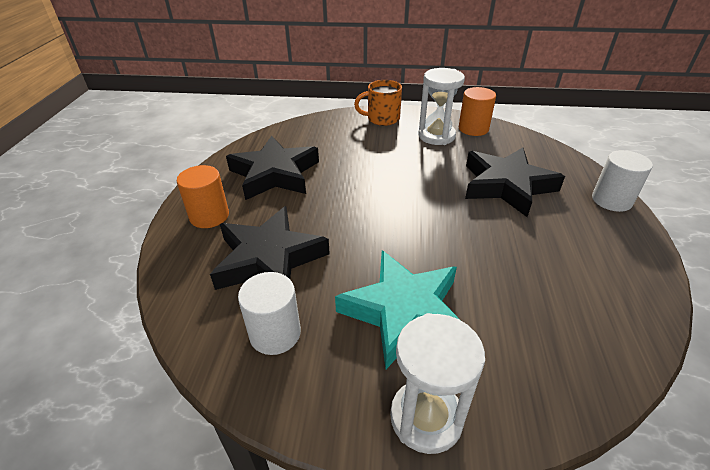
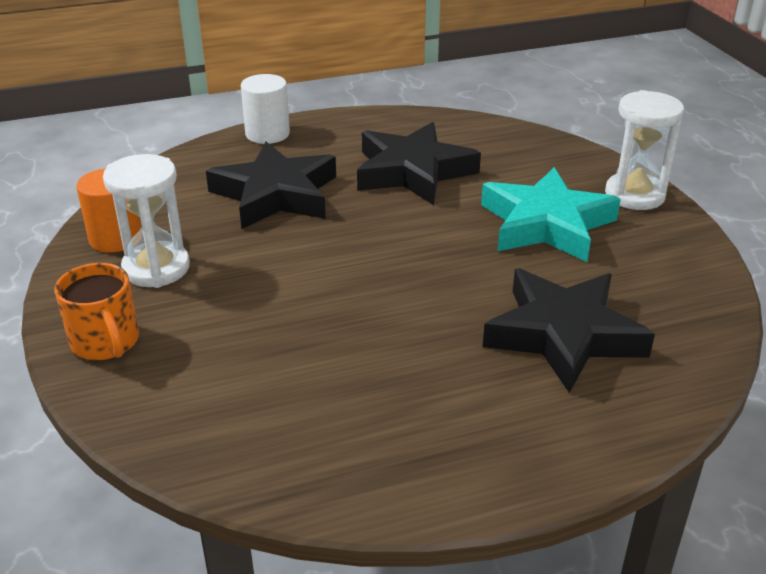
camera: 115 degrees left, 5 degrees down
orange cylinder [177,165,229,228] -> none
black star [226,135,319,200] -> black star moved to [357,122,481,205]
white cylinder [238,272,301,355] -> none

